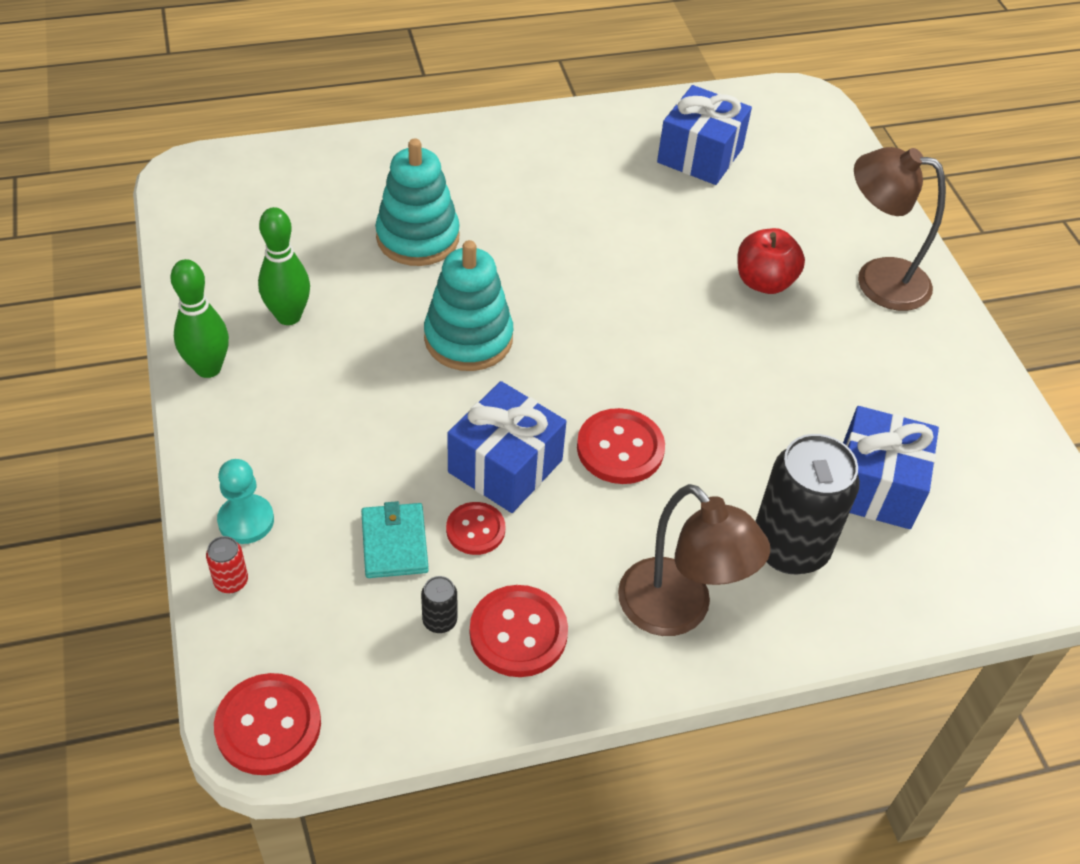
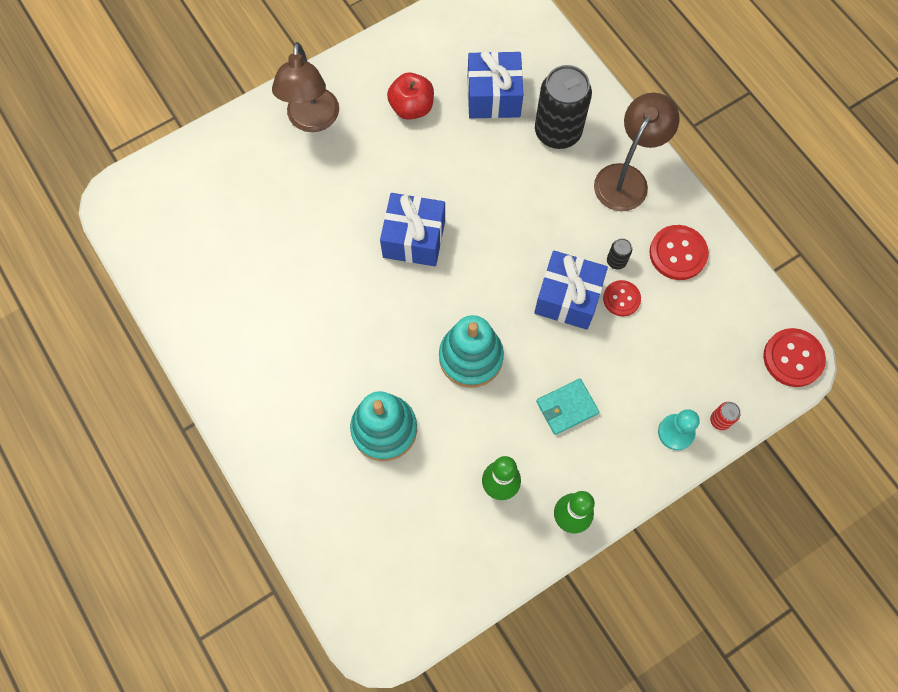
camera: 105 degrees left, 20 degrees up
turquoise wallet [361,501,429,578] -> turquoise wallet moved to [536,379,599,435]
black can [421,576,457,633] -> black can moved to [607,238,632,270]
red button [577,408,665,484] -> none
blue gift [657,85,752,185] -> blue gift moved to [380,193,445,266]
red apple [737,228,805,294] -> red apple moved to [387,72,434,120]

